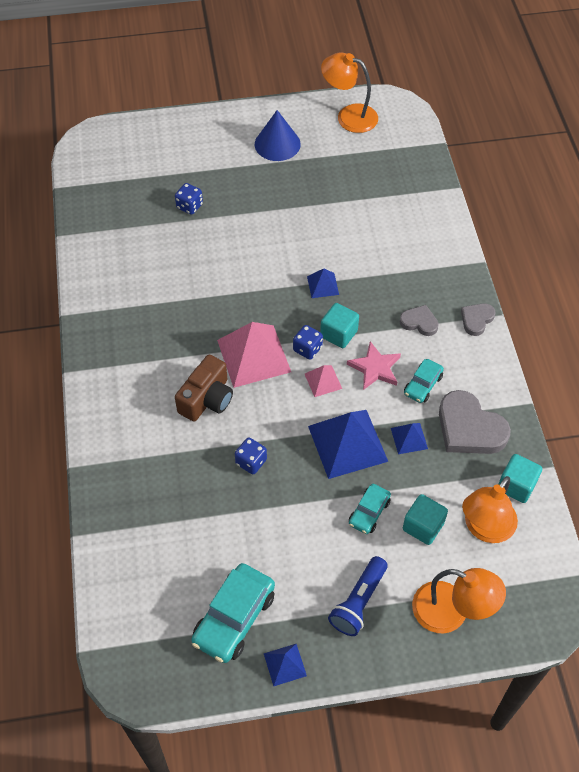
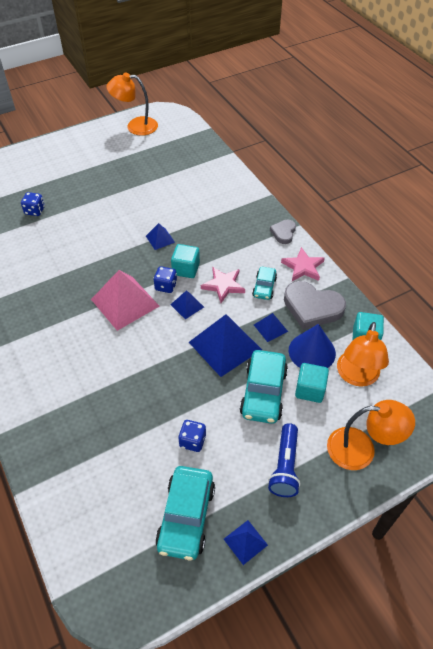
camera: 20 degrees left, 5 degrees down
brown camera [175,355,233,421] -> none
blue dice [235,438,267,474] -> blue dice moved to [178,420,206,452]
blue cone [255,110,301,161] -> blue cone moved to [289,324,336,368]
pink pyramid [305,365,342,397] -> blue pyramid [170,290,204,319]
turquoise car [349,484,391,534] -> turquoise car [240,350,288,424], size x1.77
grey heart [400,305,439,336] -> none
none -> pink star [281,247,325,281]

